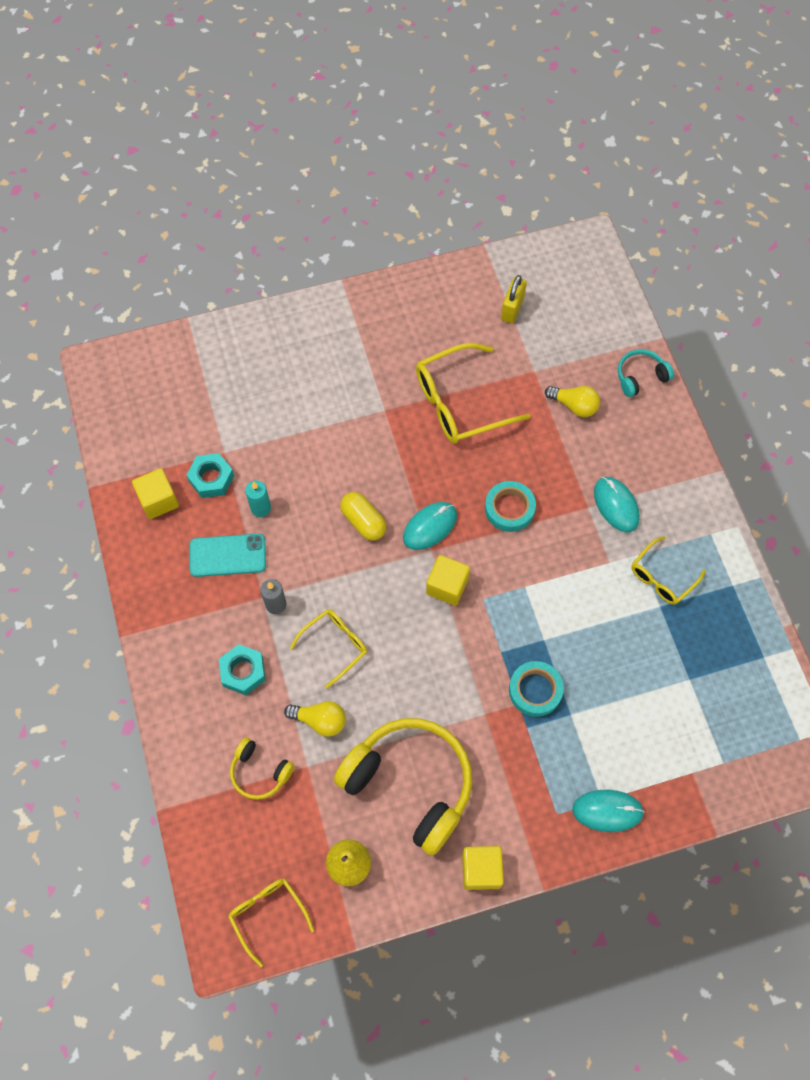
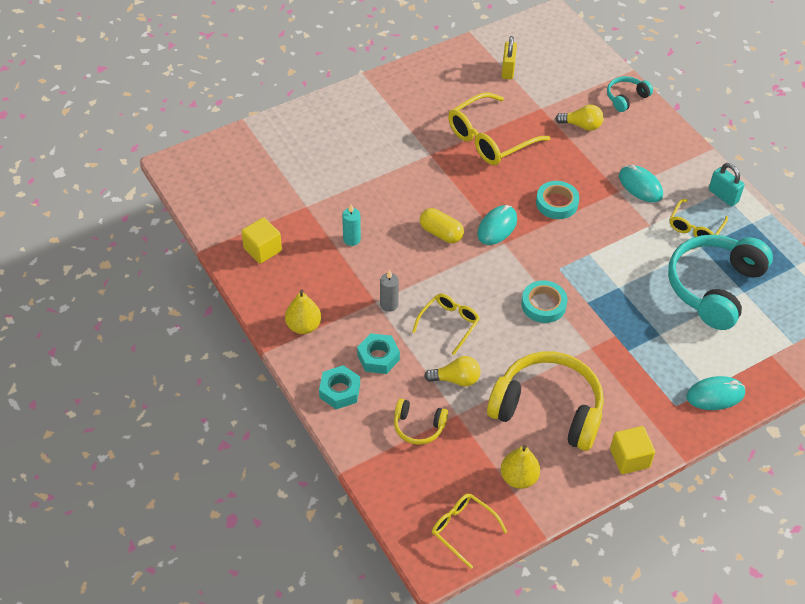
camera: 15 degrees left, 15 degrees down
turquoise nut [186,453,234,498] -> turquoise nut moved to [319,365,360,409]
turquoise phone [190,534,266,577] -> none
yellow cube [426,555,470,606] -> none
turquoise tape [509,661,564,717] -> turquoise tape moved to [521,280,568,323]
none -> yellow pear [285,289,321,334]
none -> turquoise headphones [668,235,773,330]
none -> turquoise padlock [709,163,745,206]

